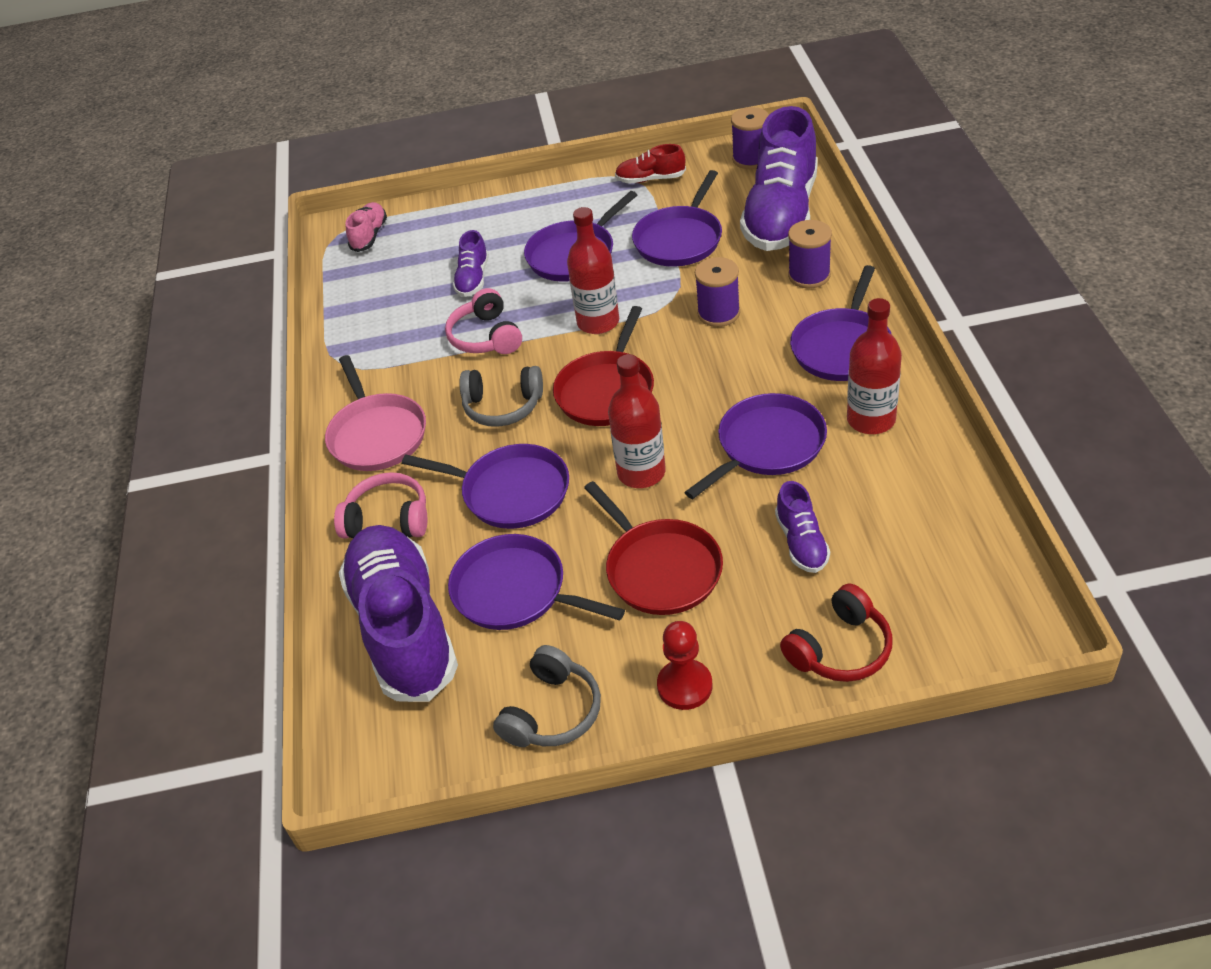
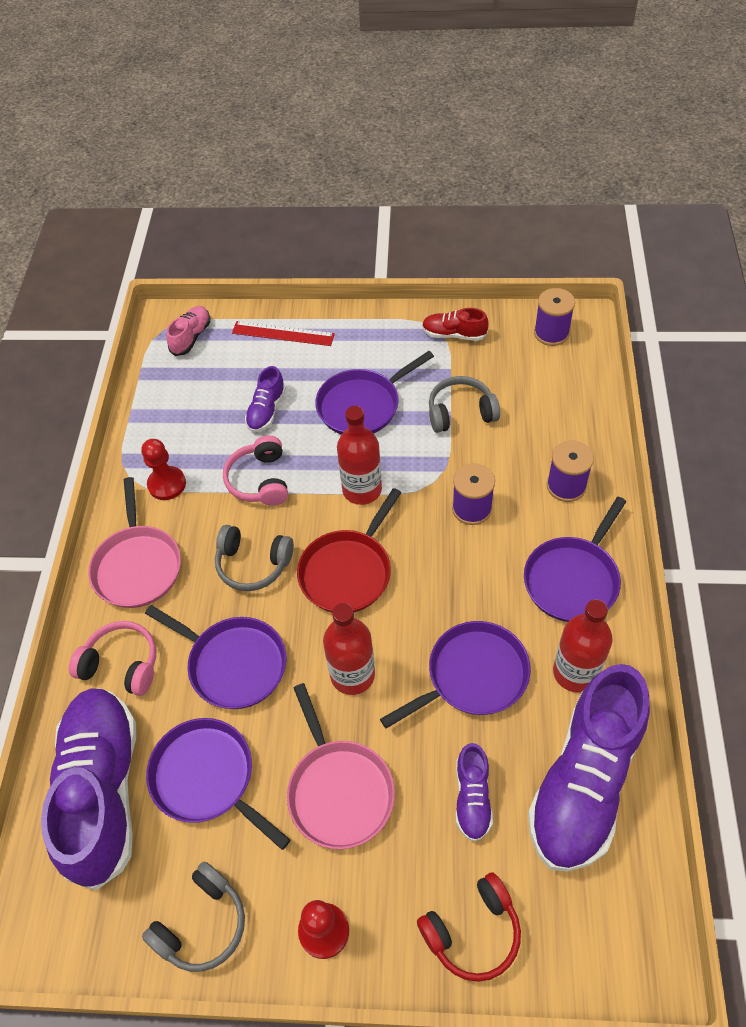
camera: 10 degrees right, 10 degrees up
red pan [584,481,723,615] -> pink pan [287,683,395,849]
purple pan [632,170,722,267] -> grey headphones [429,376,500,433]
purple shoe [740,106,818,251] -> purple shoe moved to [528,664,650,872]
none -> red pawn [141,439,186,500]
none -> red ruler [232,321,335,346]

